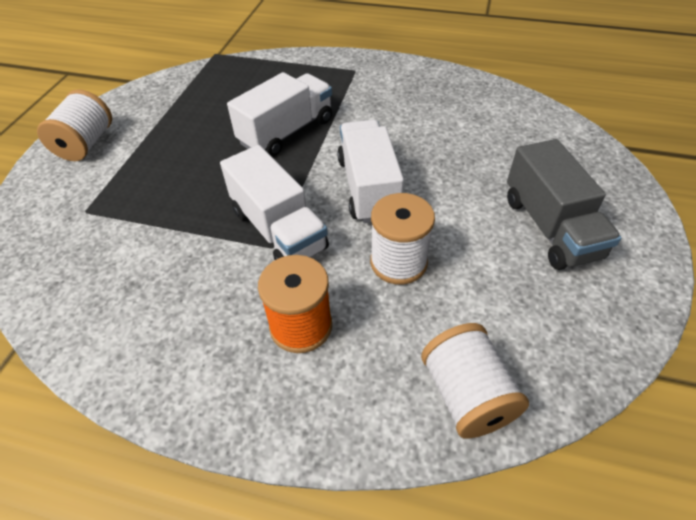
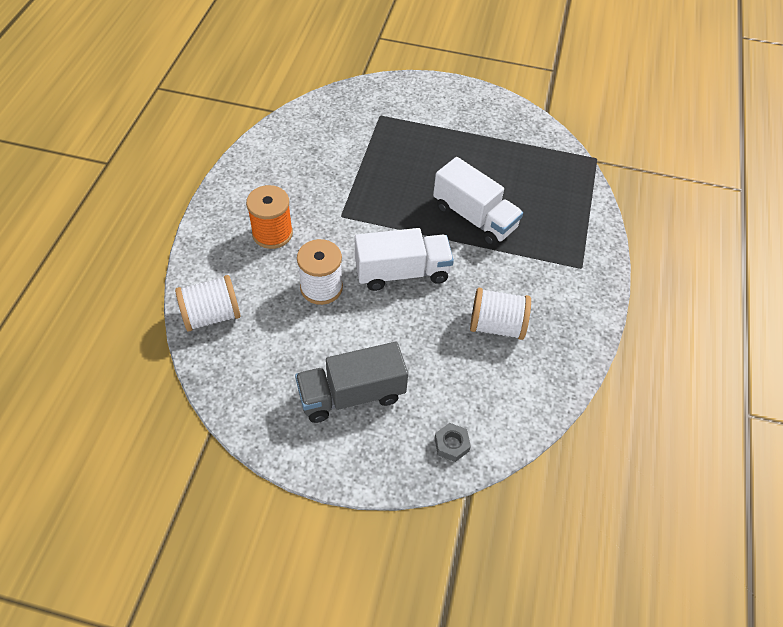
camera: 85 degrees right, 5 degrees up
white spool [37,89,112,161] -> white spool moved to [470,288,531,340]
white truck [220,145,329,260] -> none
none -> grey nut [435,423,471,462]

